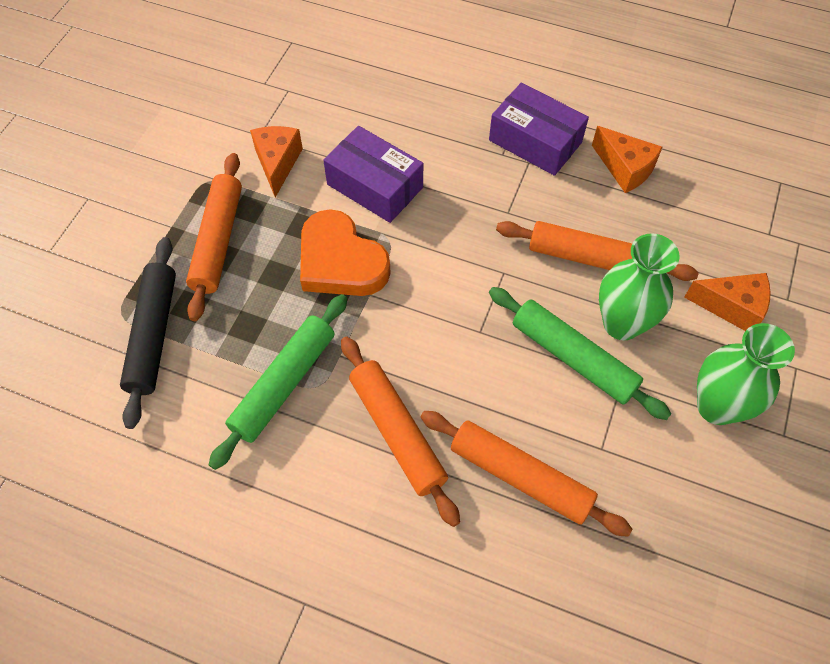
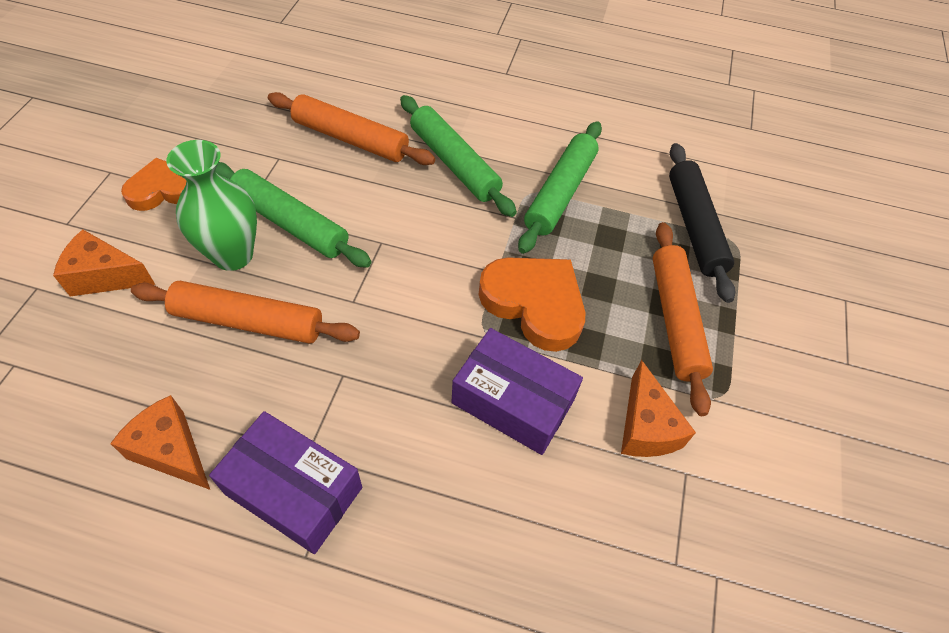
camera: 170 degrees right, 5 degrees down
orange rolling pin [341,336,460,527] -> green rolling pin [400,95,517,217]
green vase [697,323,795,425] -> orange heart [121,158,187,211]

